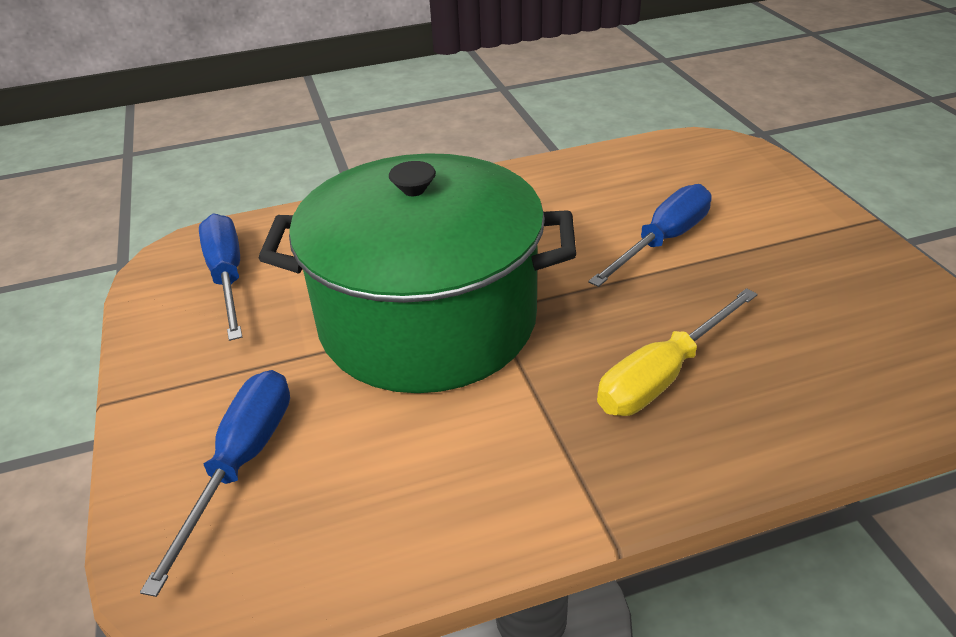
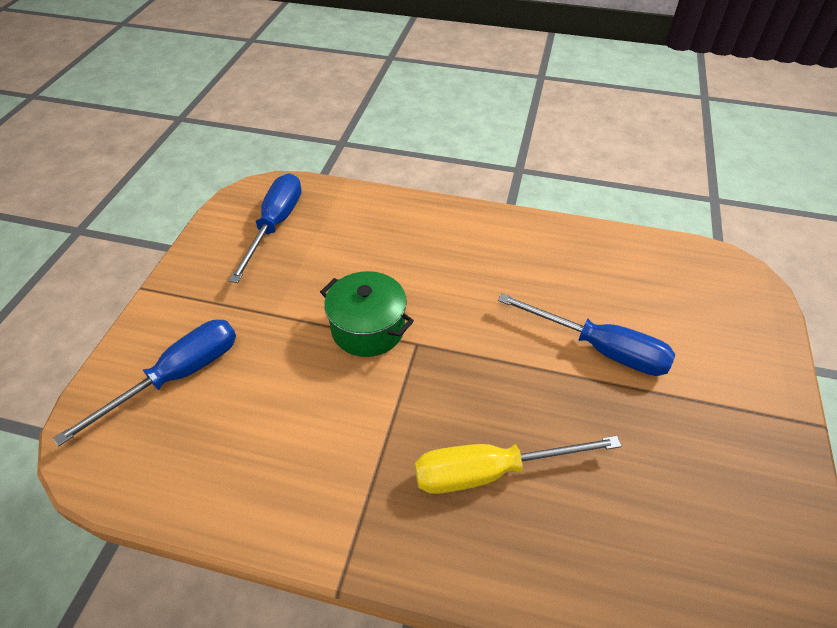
camera: 30 degrees right, 10 degrees up
green pot [259,153,576,393] -> green pot [320,271,414,357], size x0.42
blue screwdriver [588,184,712,287] -> blue screwdriver turned 45 degrees clockwise [498,293,675,376]

